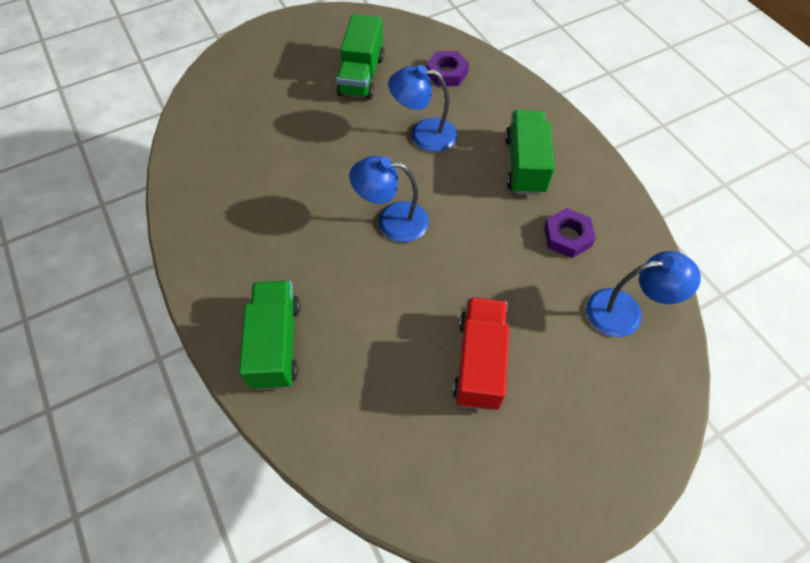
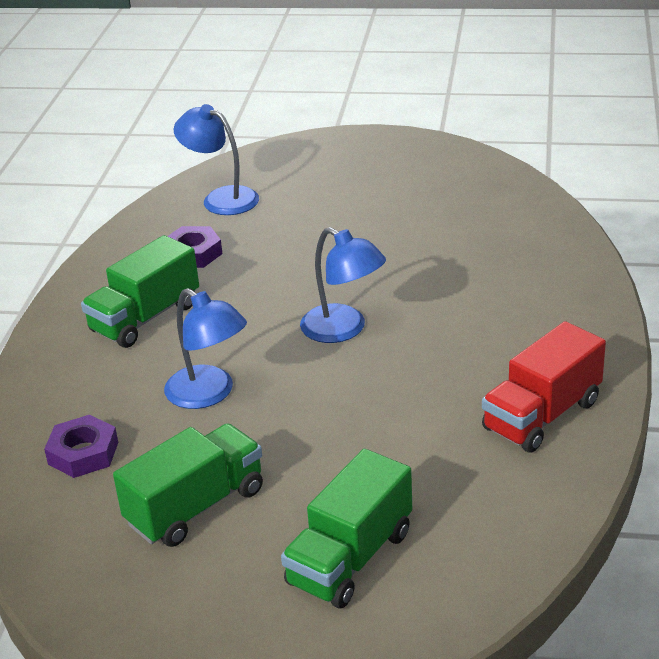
camera: 140 degrees left, 25 degrees down
green truck [239,281,300,390] -> green truck moved to [281,449,412,608]
red truck [453,297,509,410] -> red truck moved to [482,321,606,453]

